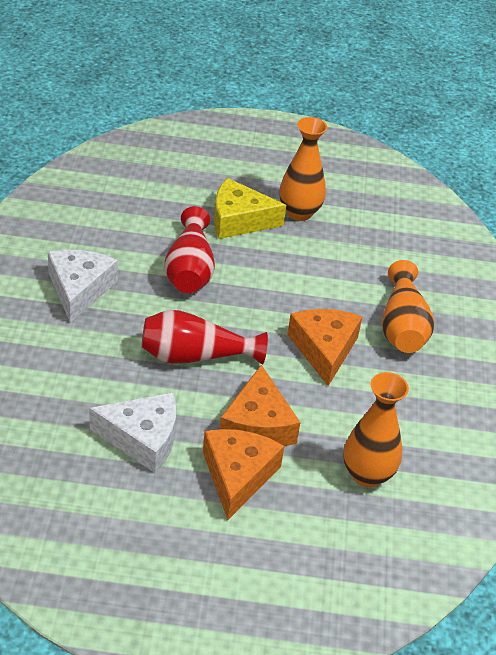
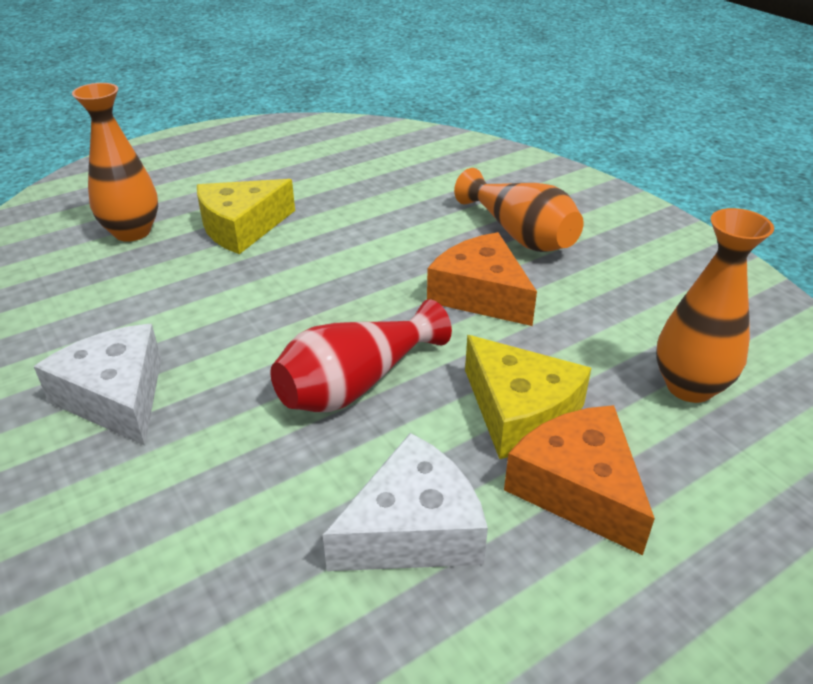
camera: 35 degrees left, 5 degrees down
red vase [165,206,215,293] -> none
orange cheese [220,365,300,446] -> yellow cheese [465,335,591,459]
orange vase [280,117,327,221] -> orange vase moved to [72,83,158,242]

